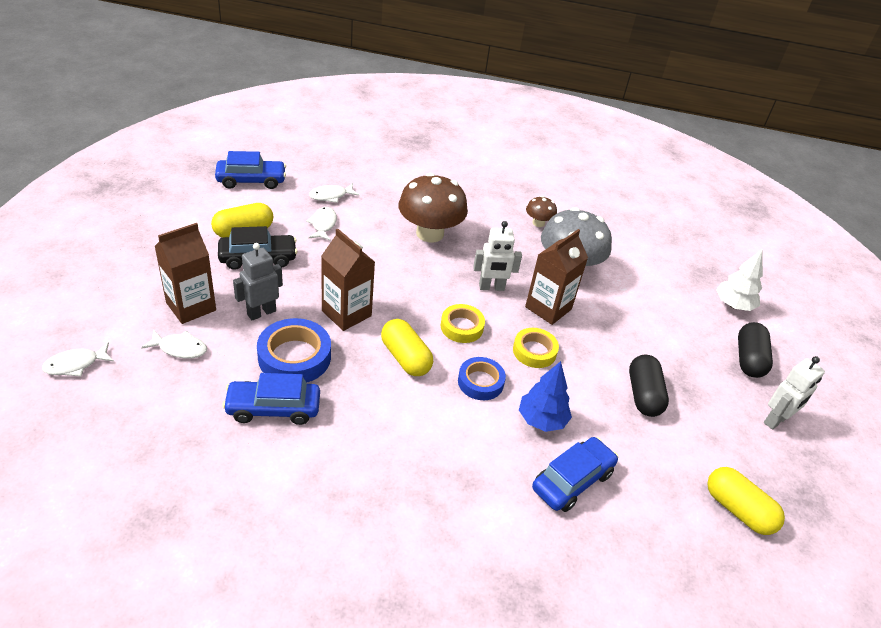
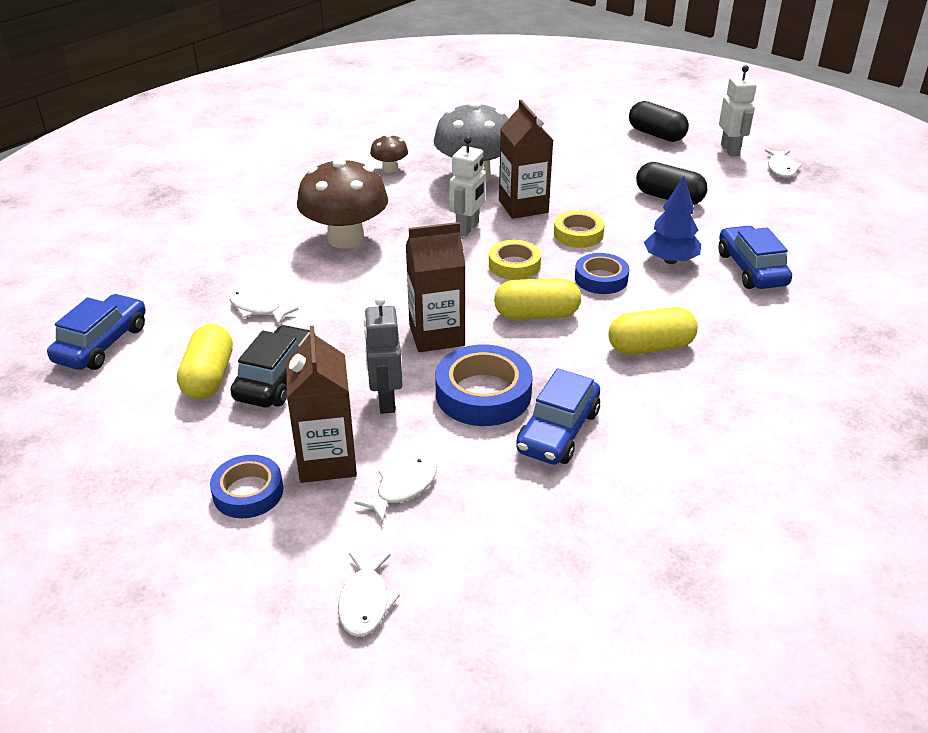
camera: 55 degrees left, 5 degrees down
white fish [309,183,359,203] -> white fish moved to [765,149,802,178]
yellow capsule [707,467,785,535] -> yellow capsule moved to [608,307,698,355]
white tree [716,249,763,311] -> none
none -> blue tape [210,455,283,518]

